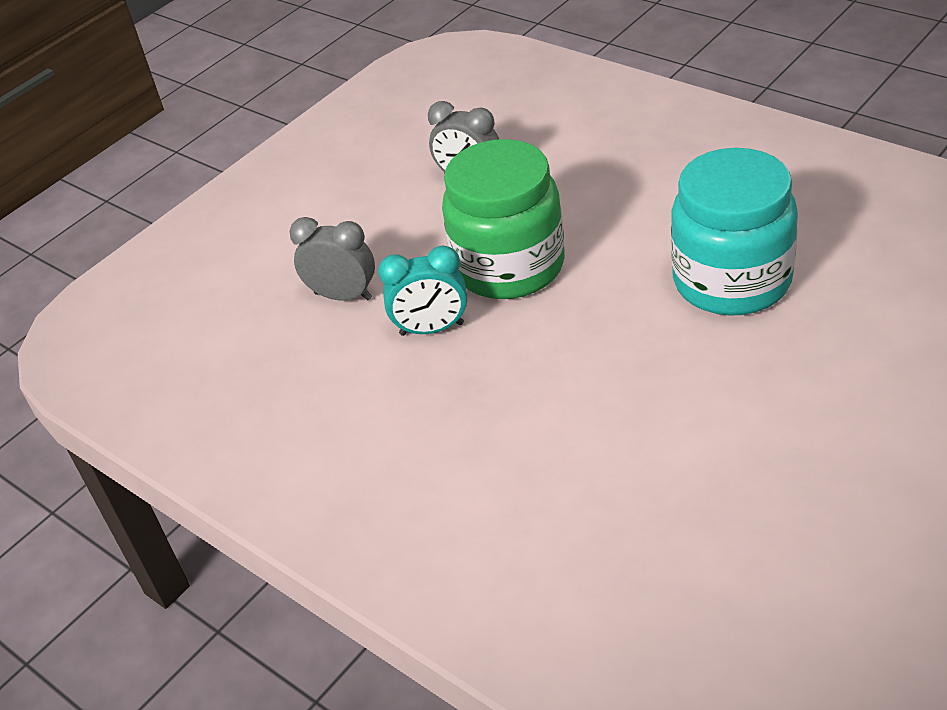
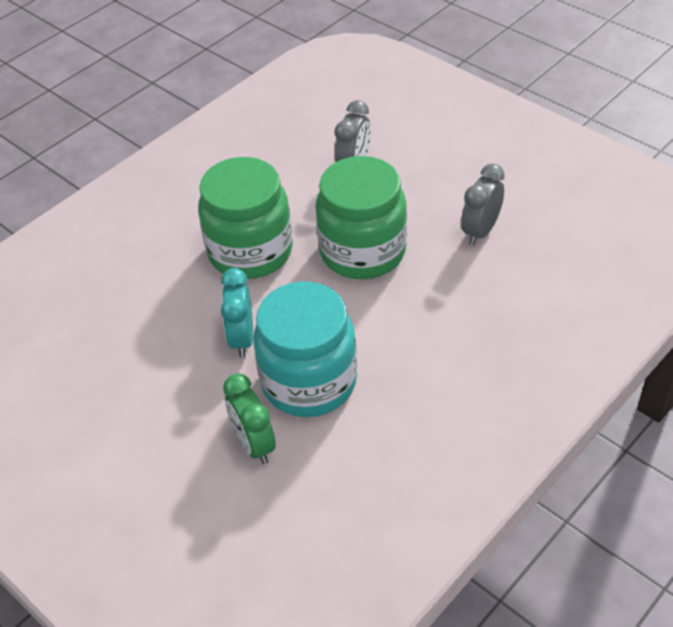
camera: 90 degrees right, 5 degrees up
turquoise clock [378,245,467,336] -> turquoise clock moved to [221,268,253,357]
none -> green jar [198,157,293,279]
none -> green clock [223,374,276,464]

